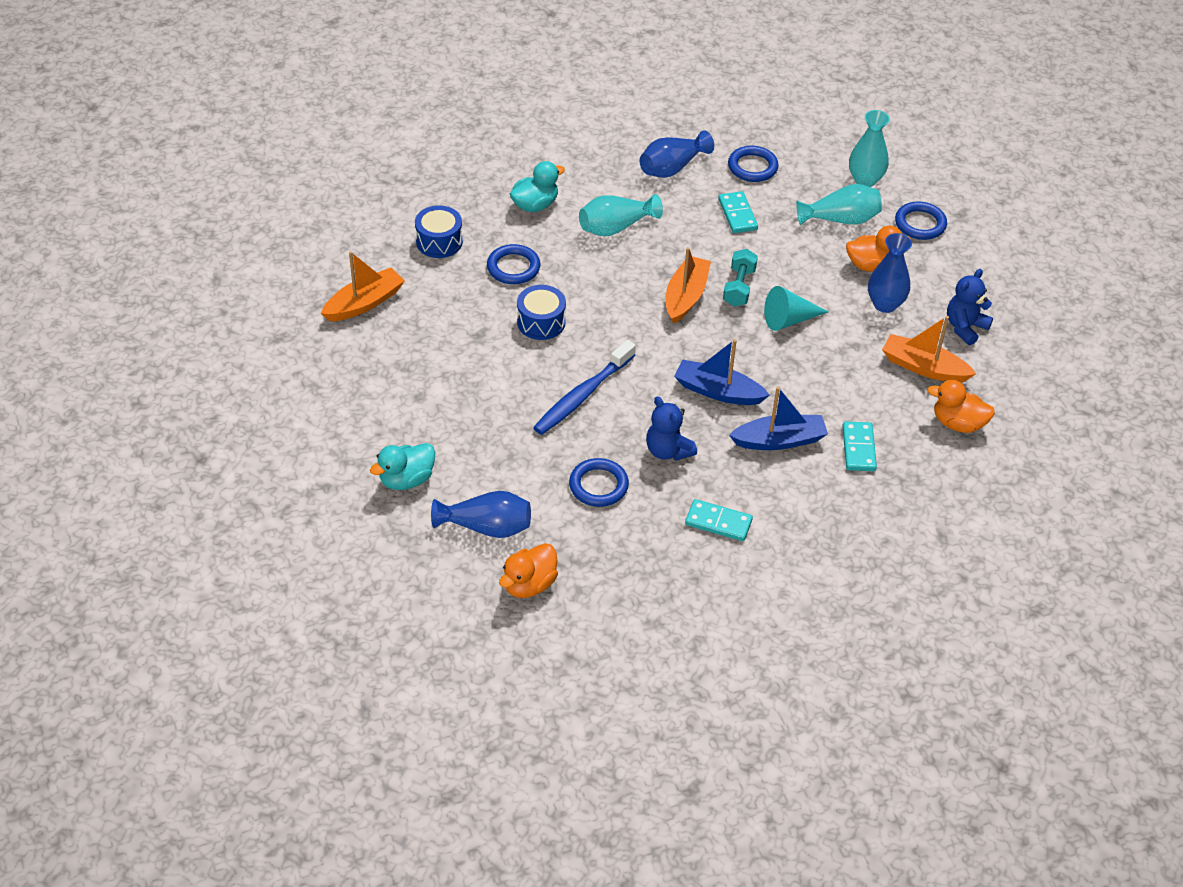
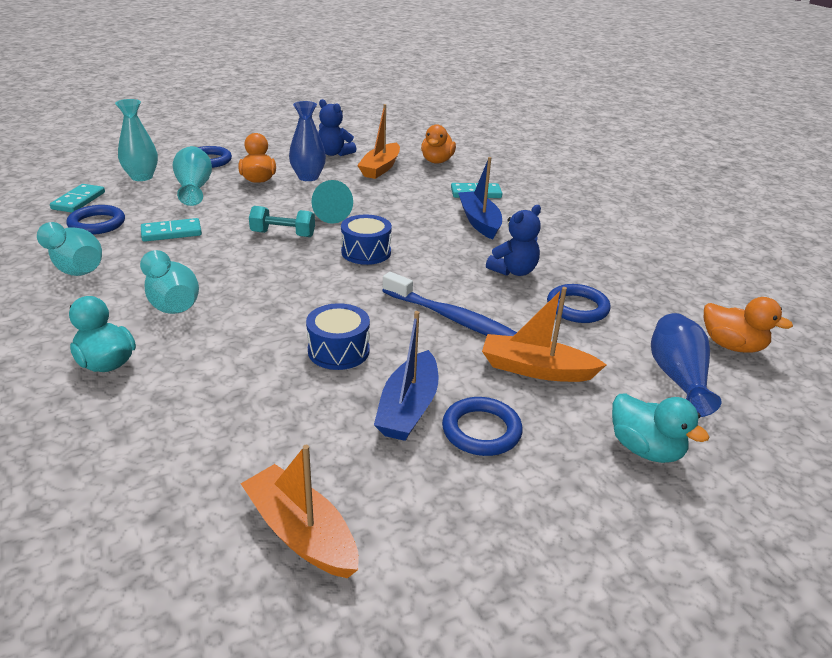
camera: 95 degrees left, 15 degrees down
blue drum [415,205,463,258] -> blue drum moved to [341,215,392,265]
blue ring [487,244,540,284] -> blue ring moved to [442,397,523,456]
blue vase [640,130,714,178] -> turquoise vase [37,222,102,276]
orange boat [666,247,711,324] -> orange boat moved to [482,287,607,382]
blue boat [674,339,770,405] -> blue boat moved to [374,311,438,441]
turquoise domino [685,499,753,541] -> turquoise domino moved to [50,184,105,213]

